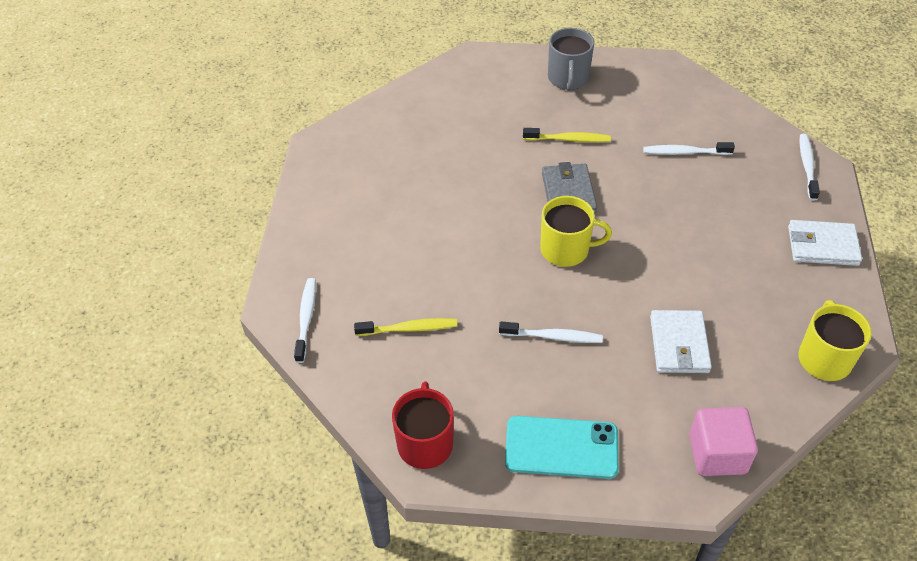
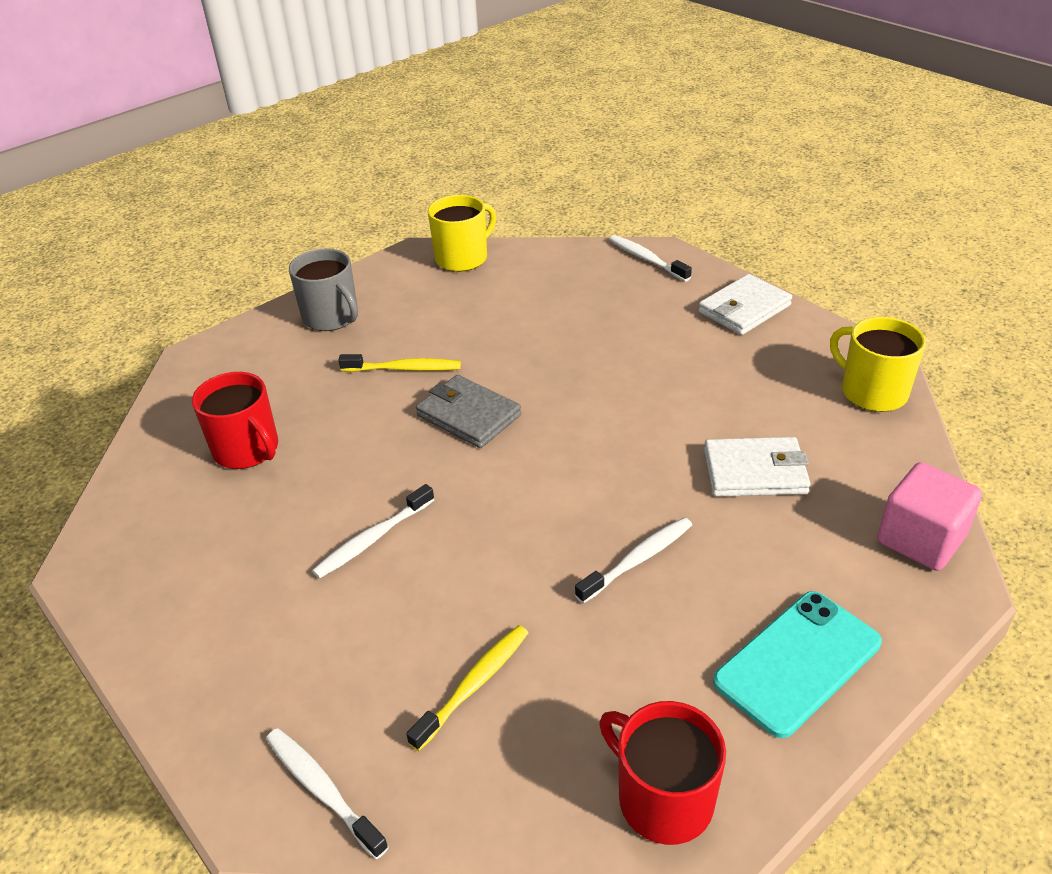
camera: 45 degrees left, 10 degrees down
yellow toothbrush [523,128,611,142] -> yellow toothbrush turned 45 degrees clockwise [338,354,461,372]
yellow mug [540,196,612,267] -> yellow mug moved to [428,195,496,272]
white toothbrush [643,142,735,155] -> white toothbrush moved to [312,484,434,579]
white wallet [650,310,712,373] -> white wallet turned 45 degrees counterclockwise [704,437,811,497]
none -> red mug [192,372,278,469]

